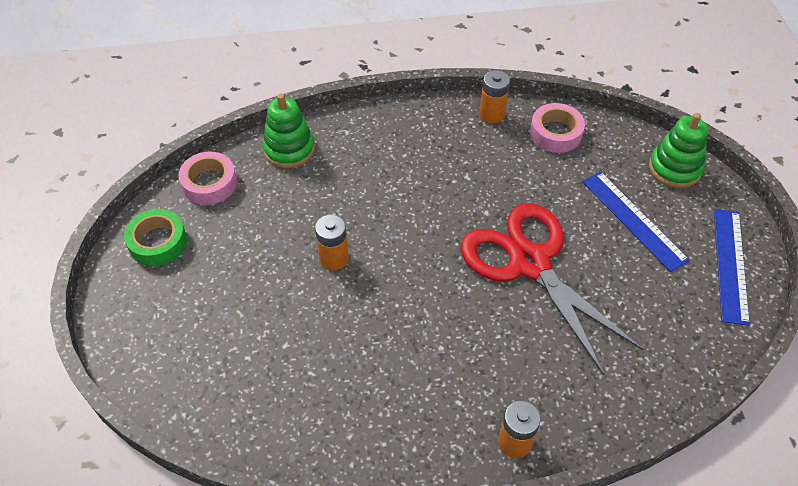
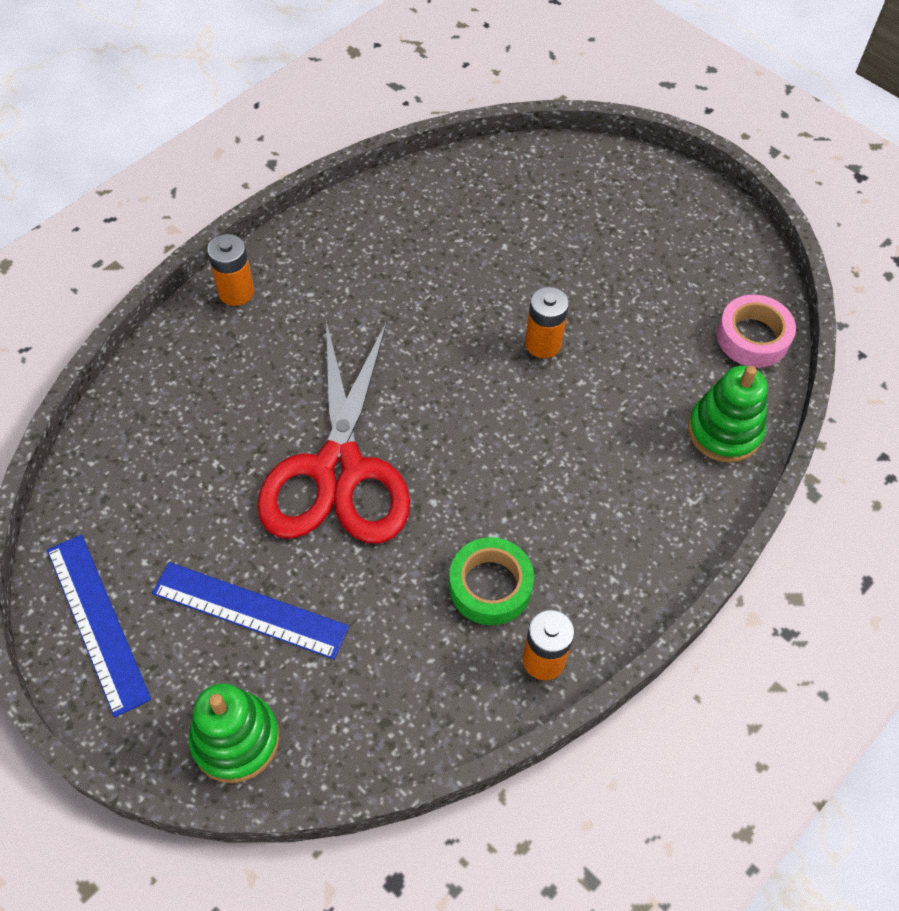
camera: 140 degrees right, 5 degrees up
green tape [124,209,187,266] -> green tape moved to [449,537,534,625]
red scissors [460,203,643,375] -> red scissors turned 75 degrees clockwise [257,321,410,543]
pink tape [530,103,585,153] -> none

